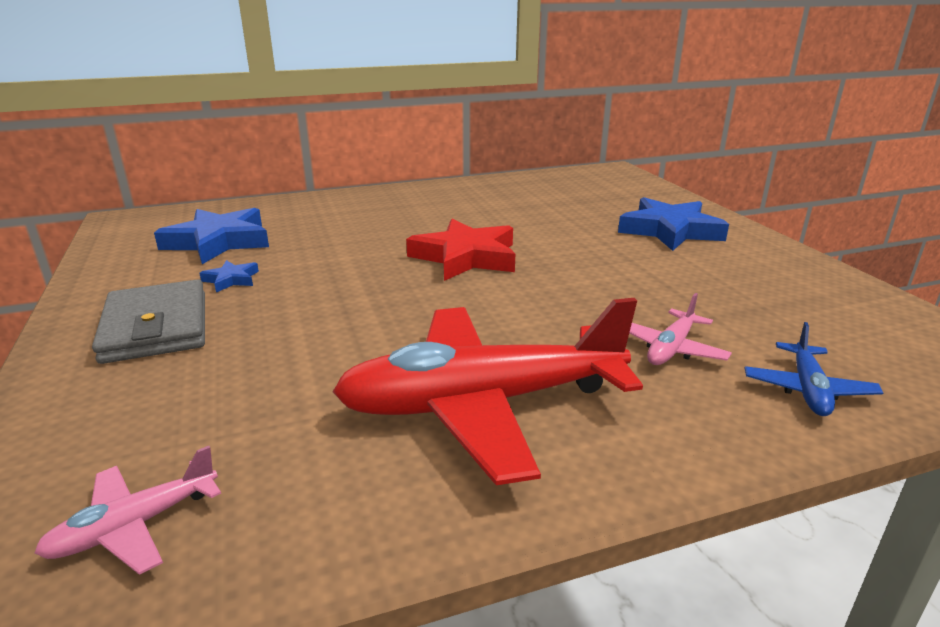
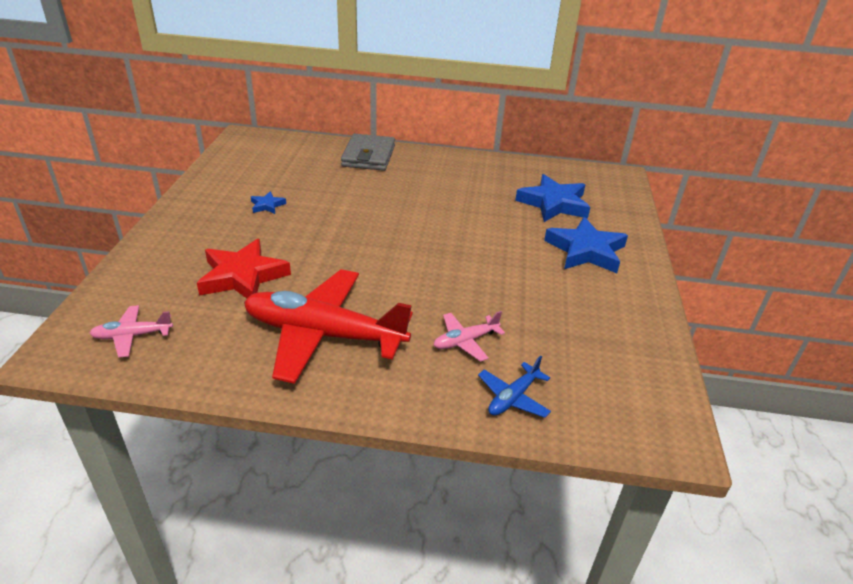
camera: 25 degrees right, 10 degrees up
grey wallet [92,279,205,364] -> grey wallet moved to [341,134,395,171]
blue star [154,208,269,264] -> blue star moved to [515,174,590,222]
red star [406,219,515,281] -> red star moved to [197,239,291,298]

